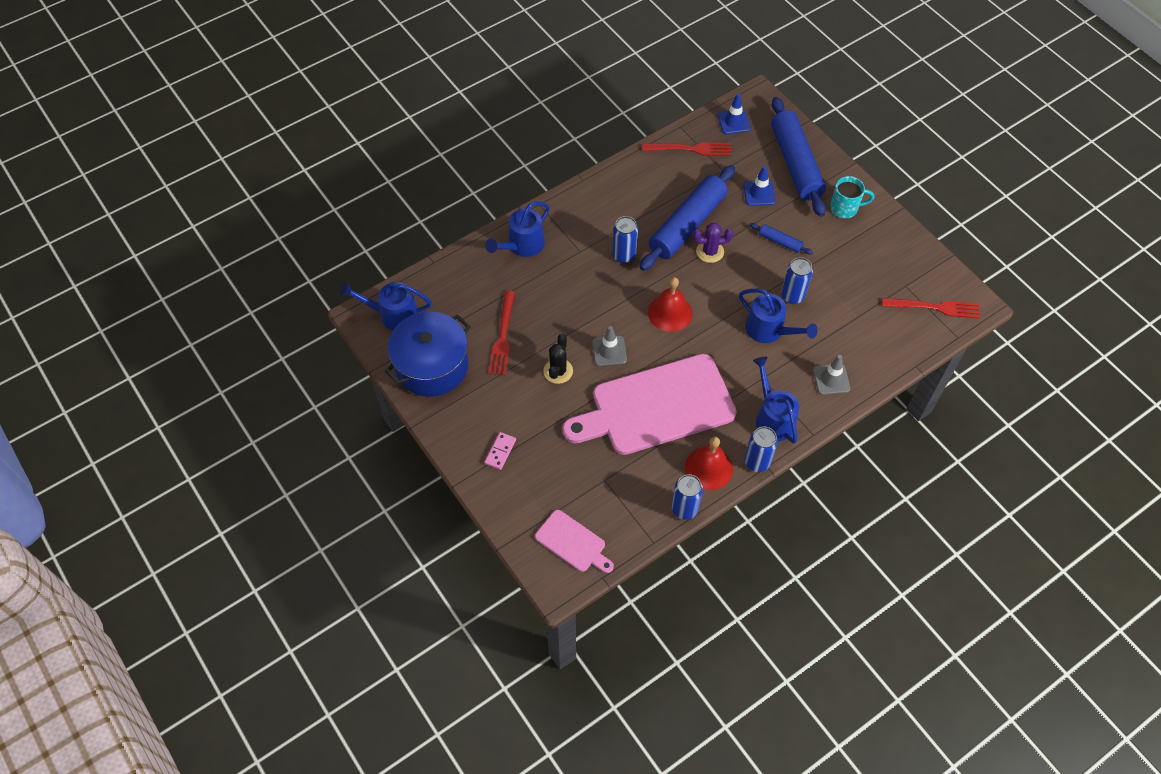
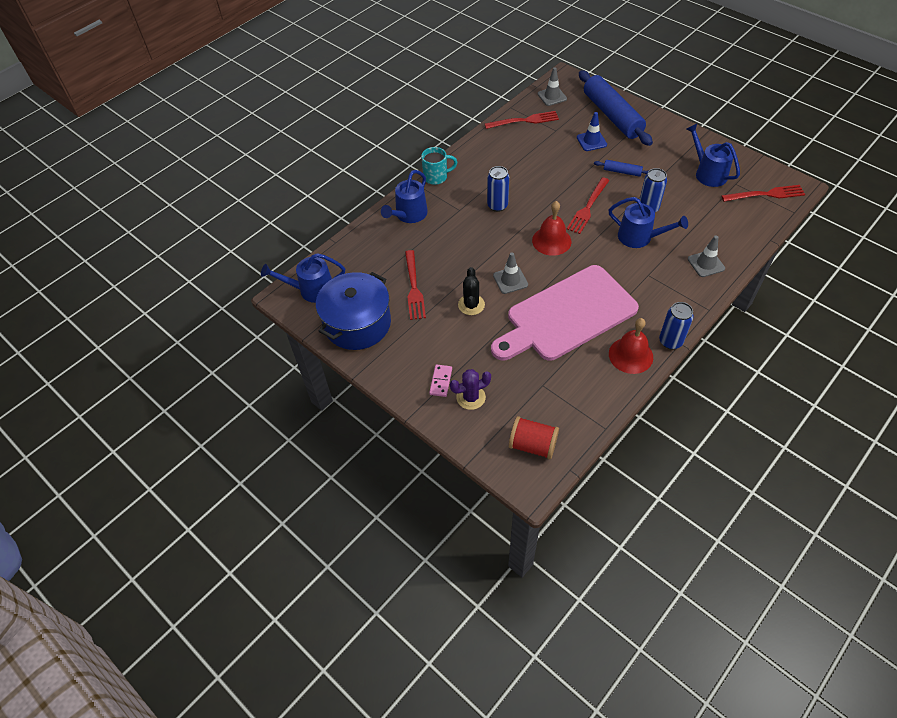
camera: 10 degrees left, 5 degrees down
pink cutting board [535,510,614,573] -> red spool [509,416,559,459]
blue rolling pin [640,165,735,271] -> none
blue can [672,474,703,520] -> none
purple cactus [693,223,733,263] -> purple cactus moved to [450,369,491,410]
blue traffic cone [718,93,750,134] -> grey traffic cone [538,67,567,106]
blue watering can [753,357,799,443] -> blue watering can moved to [686,124,740,187]
turquoise mug [830,176,874,218] -> turquoise mug moved to [421,147,457,185]
none -> red fork [567,177,610,234]

